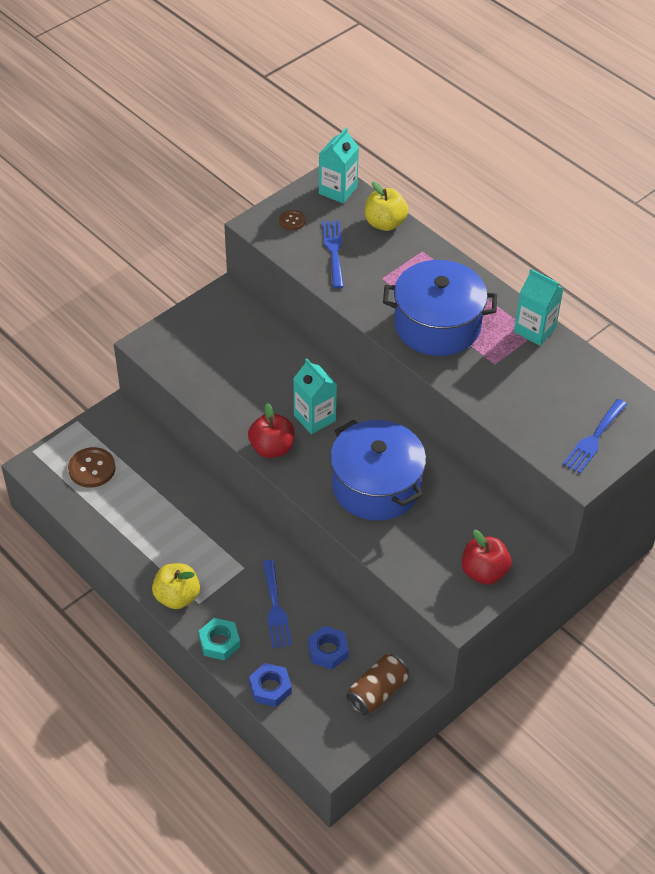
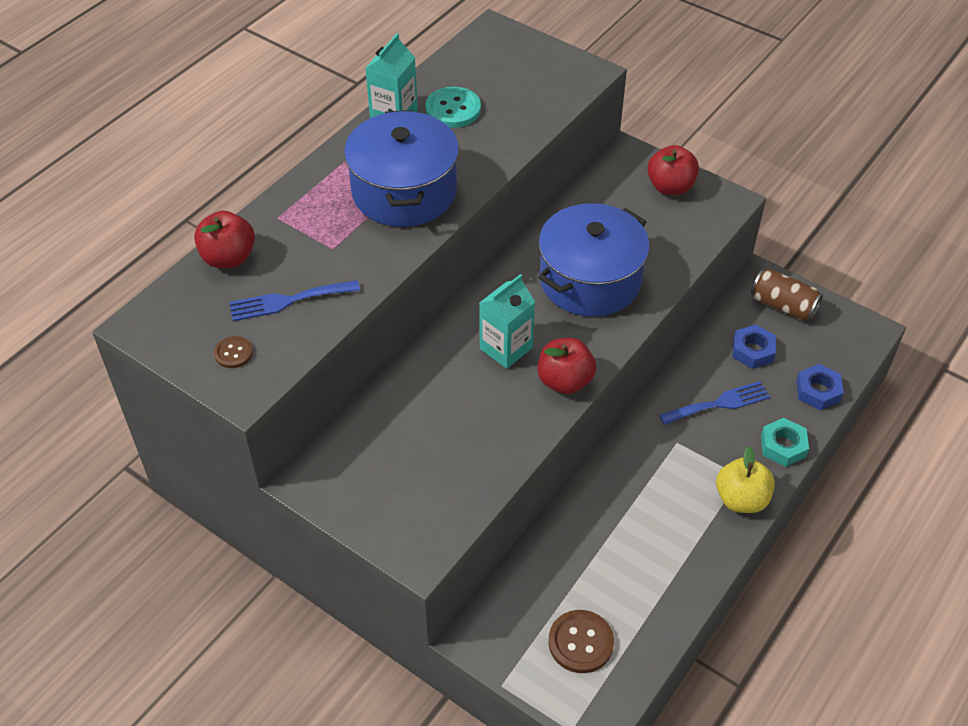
camera: 100 degrees left, 0 degrees up
turquoise carton [319,127,359,204] -> none
yellow apple [365,182,408,231] -> red apple [194,211,255,268]
blue fork [563,399,627,474] -> none
none -> turquoise button [425,87,481,128]

